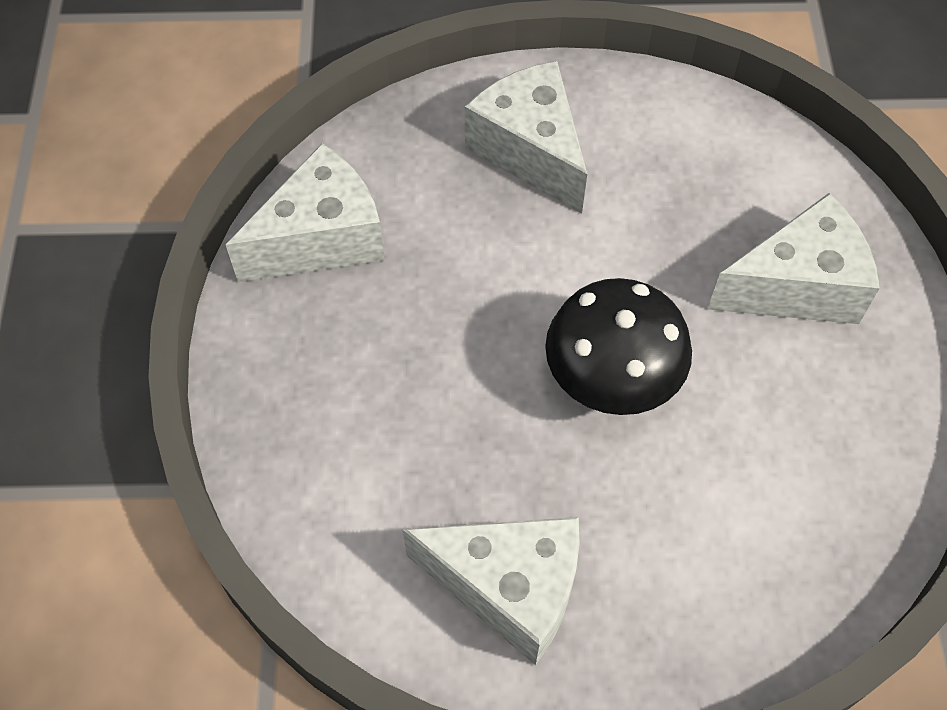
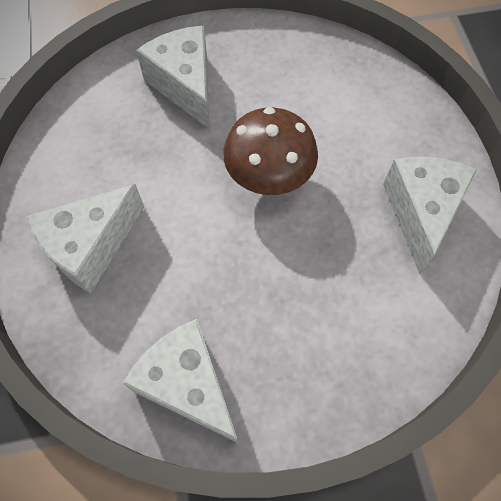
camera: 100 degrees left, 5 degrees up
black mushroom [545,278,692,415] -> brown mushroom [223,107,318,195]

